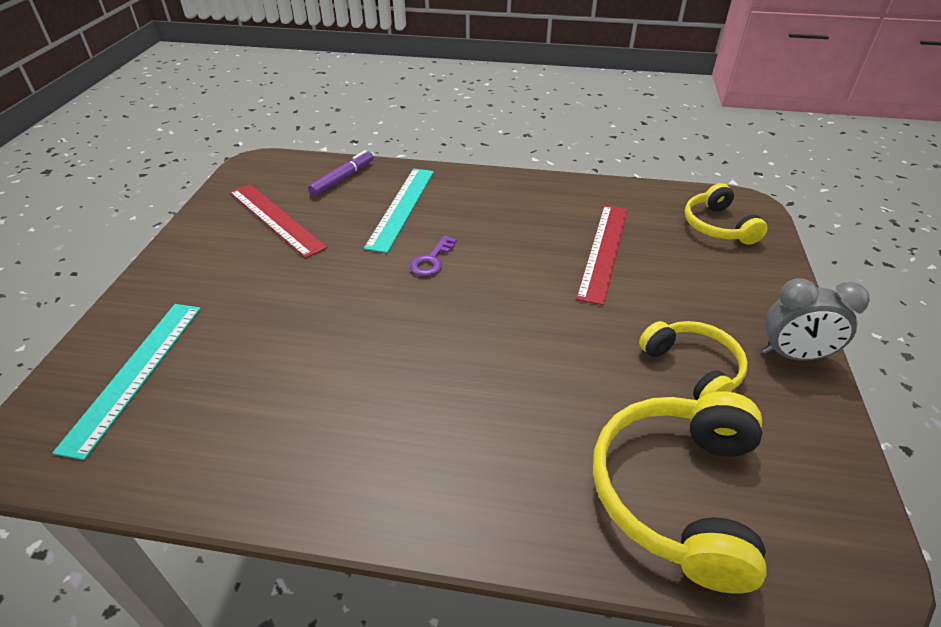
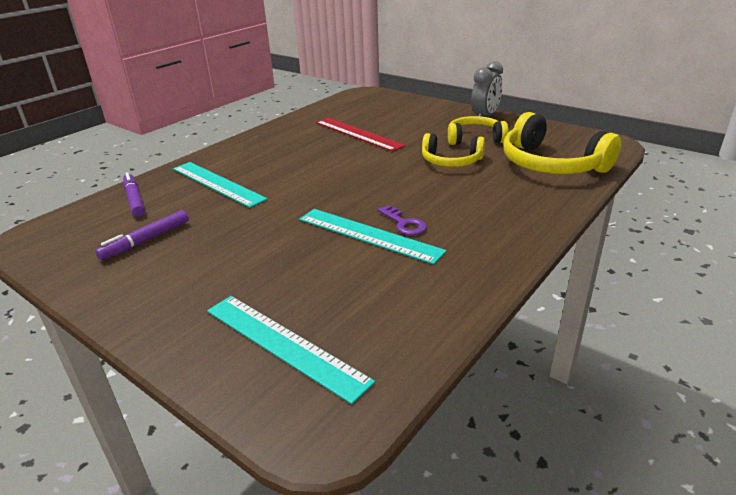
camera: 60 degrees left, 10 degrees down
red ruler [230,184,328,258] -> purple marker [95,210,189,260]
purple key [410,235,457,276] -> purple key moved to [378,205,427,235]
yellow headphones [685,183,767,245] -> yellow headphones moved to [422,133,485,167]
none -> turquoise ruler [299,209,447,264]

